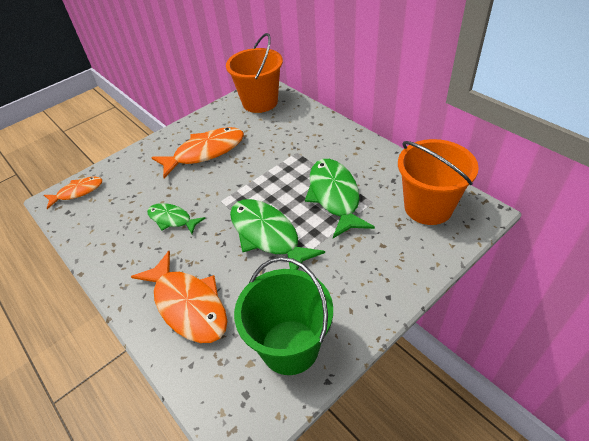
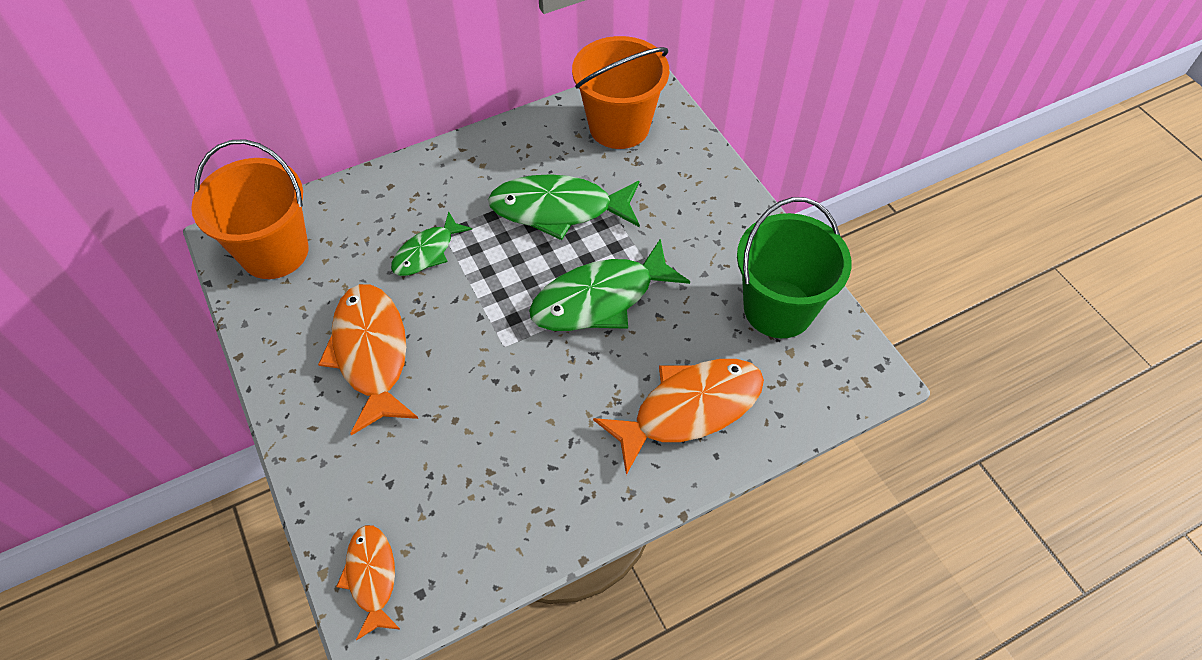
camera: 80 degrees left, 10 degrees up
green fish [147,203,205,234] -> green fish moved to [391,211,472,276]

